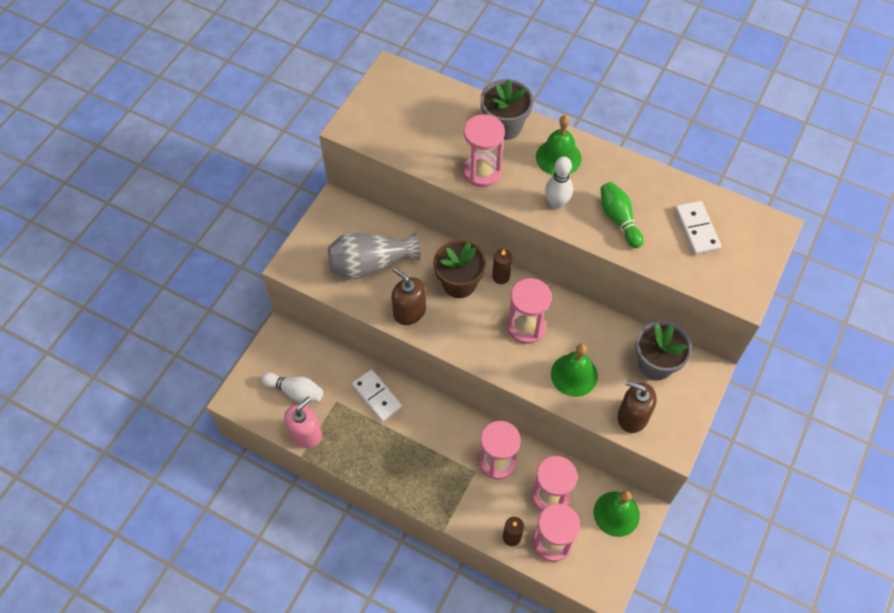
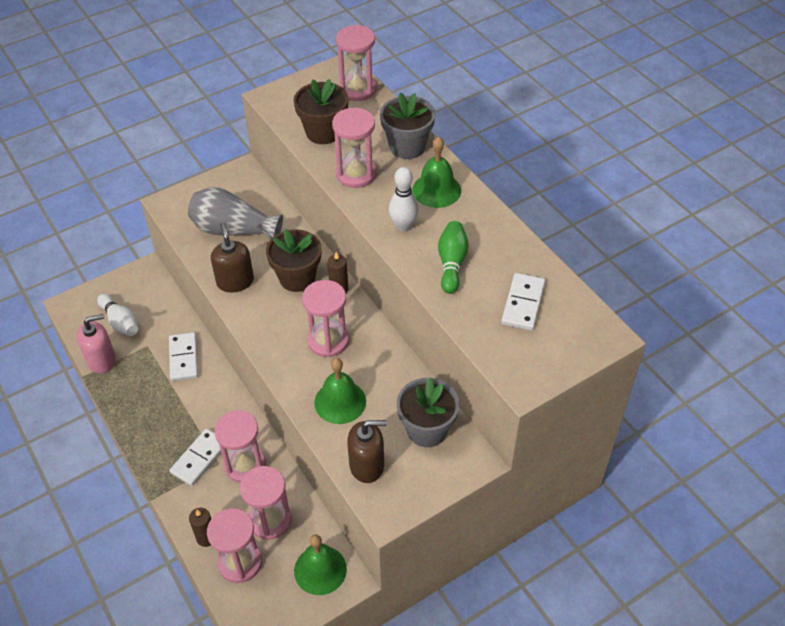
camera: 30 degrees right, 10 degrees down
brown soap dispenser [618,380,657,433] -> brown soap dispenser turned 120 degrees clockwise [347,420,387,483]
none -> white domino [170,429,221,486]
none -> brown flower pot [294,79,348,144]
none -> pink hourglass [336,25,376,101]

